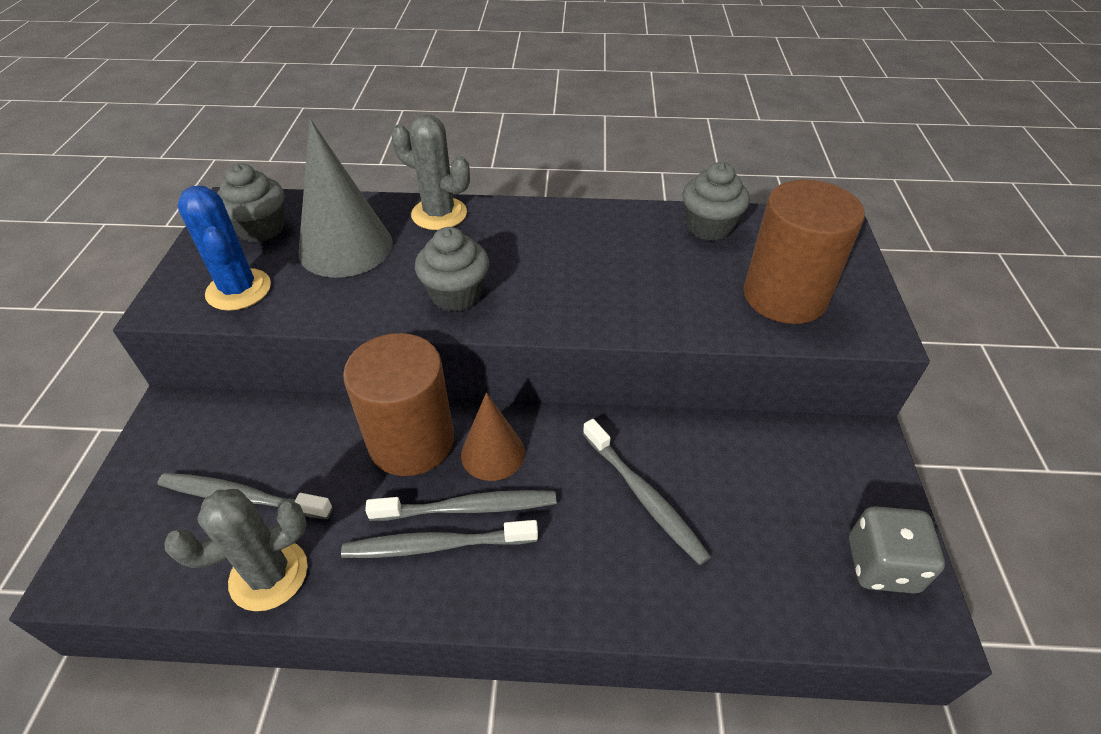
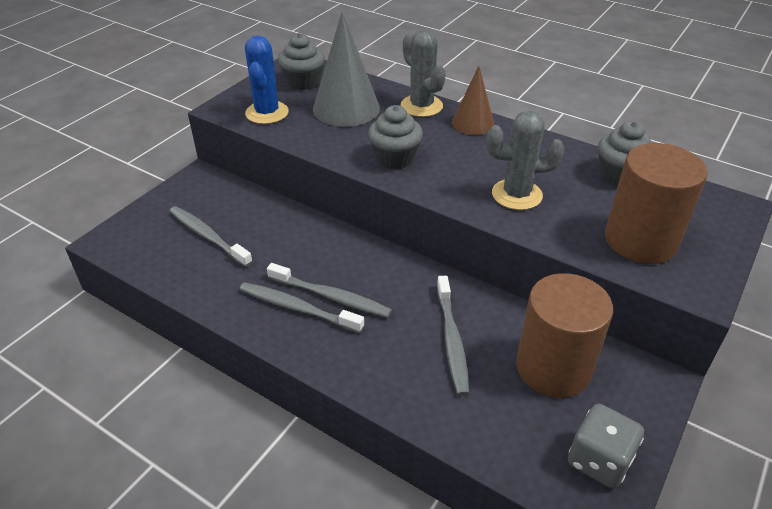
camera: 30 degrees right, 5 degrees down
grey cactus [164,489,308,611] -> grey cactus moved to [487,111,564,210]
brown cylinder [343,333,454,476] -> brown cylinder moved to [516,273,613,398]
brown cone [461,392,525,481] -> brown cone moved to [452,66,494,135]

